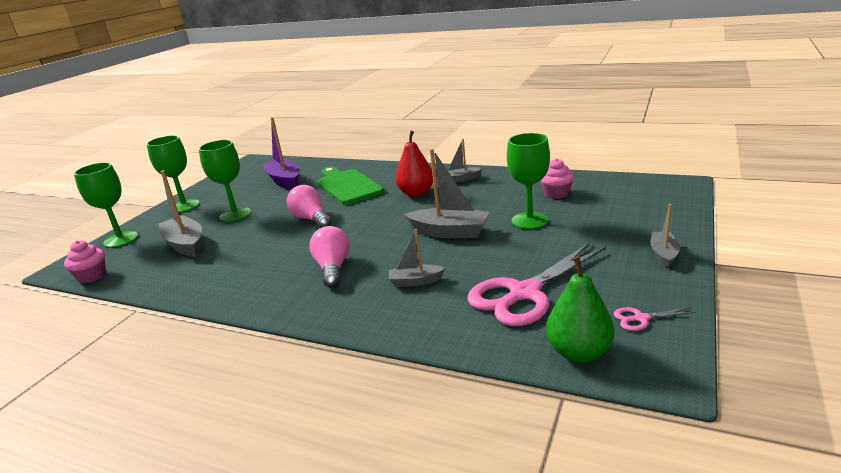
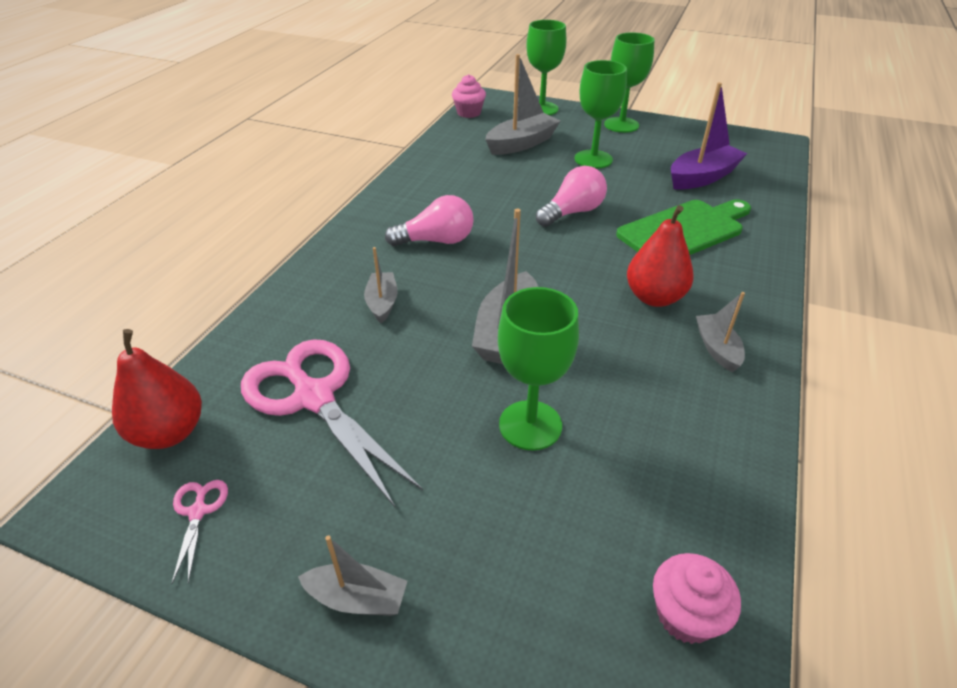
camera: 85 degrees right, 15 degrees up
pink cupcake [540,158,574,199] -> pink cupcake moved to [653,553,741,644]
green pear [546,256,614,363] -> red pear [112,329,202,449]

